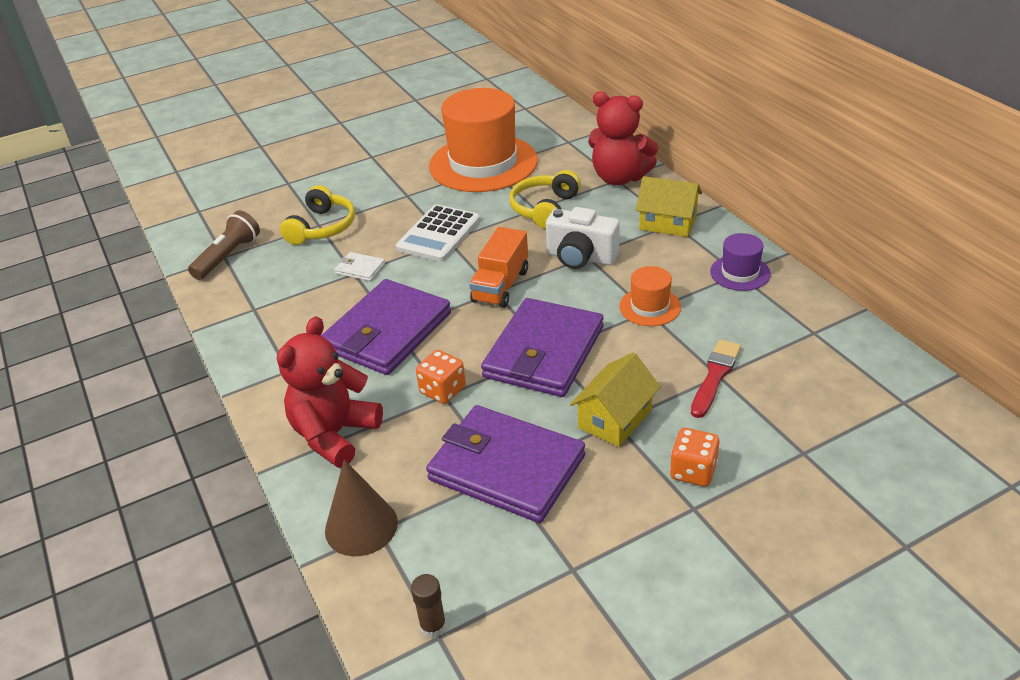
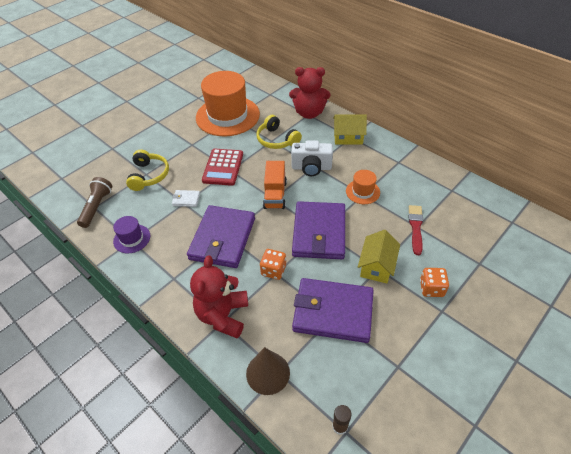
camera: 20 degrees left, 10 degrees up
white calculator [396,204,480,262] -> red calculator [202,149,243,186]
yellow headphones [509,170,581,229] -> yellow headphones turned 45 degrees counterclockwise [256,115,302,149]
purple hat [710,233,771,291] -> purple hat moved to [113,216,150,254]

